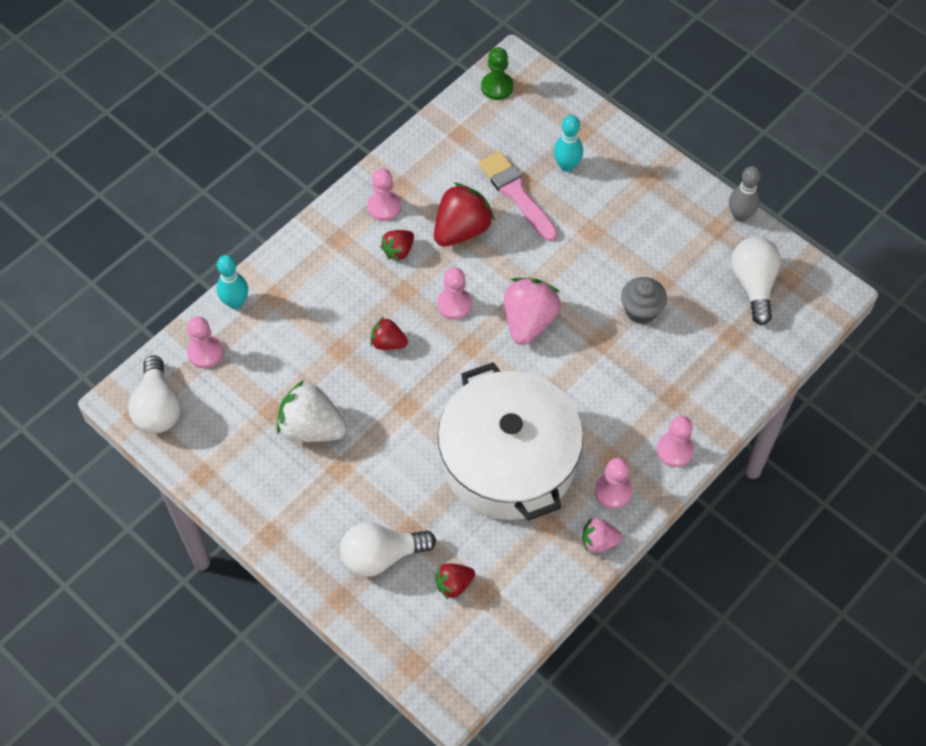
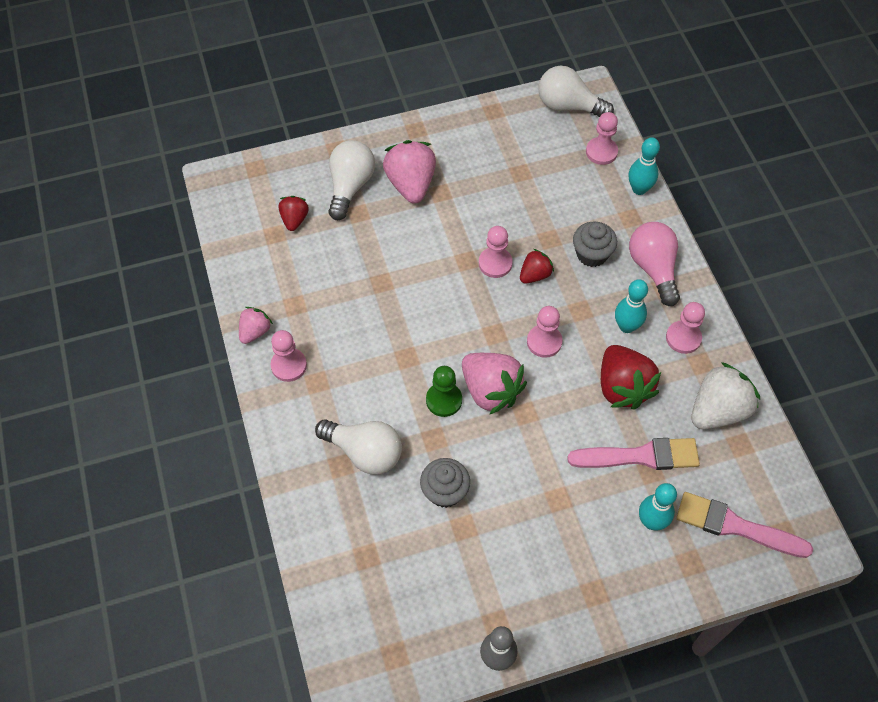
camera: 120 degrees right, 0 degrees up
white strawberry [277,380,347,442] -> white strawberry moved to [691,362,760,429]
red strawberry [380,230,414,262] -> turquoise bowling pin [615,279,648,333]
white pot [438,362,583,521] -> none
green pawn [481,47,513,100] -> green pawn moved to [426,366,462,417]
pink pawn [656,416,694,467] -> pink pawn moved to [479,226,513,278]
white light bulb [731,237,781,325] -> white light bulb moved to [315,419,402,475]
none -> pink strawberry [383,140,436,204]
none -> grey cupcake [573,221,617,267]
none -> pink light bulb [629,222,680,306]
none -> pink brush [676,492,813,558]

